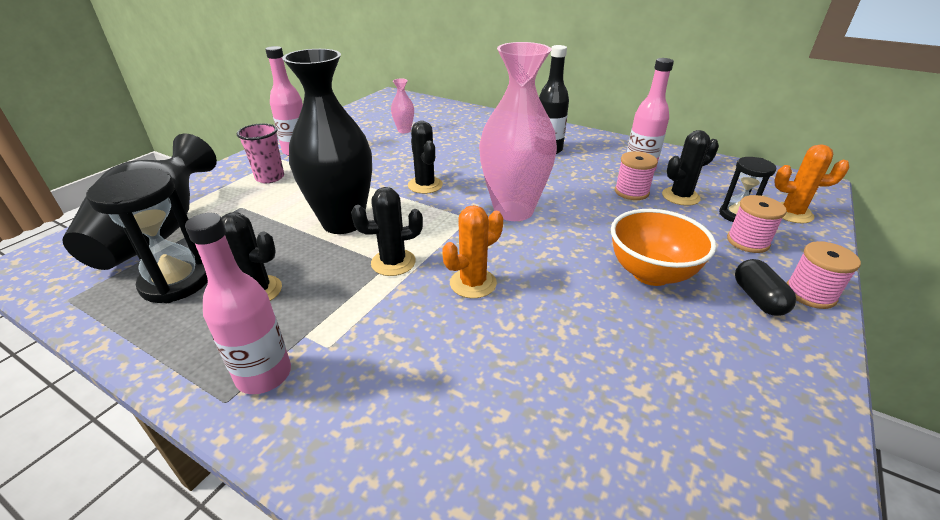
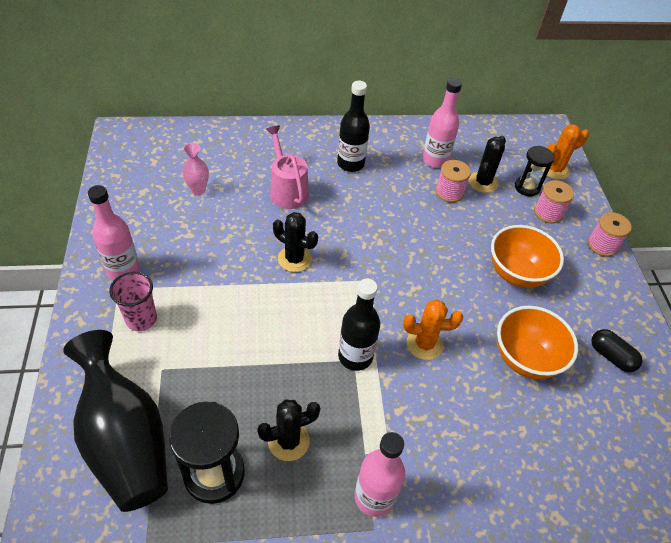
camera: 40 degrees left, 15 degrees up
black vase [282,49,372,234] -> none
black cactus [351,187,423,276] -> black bottle [338,279,380,371]
orange cactus [442,205,503,298] -> orange cactus turned 75 degrees clockwise [403,300,463,360]
pink vase [479,42,557,221] -> none
black capsule [735,259,796,316] -> black capsule moved to [591,329,643,372]
none -> pink watering can [266,125,309,209]
none -> orange bowl [497,306,578,379]

